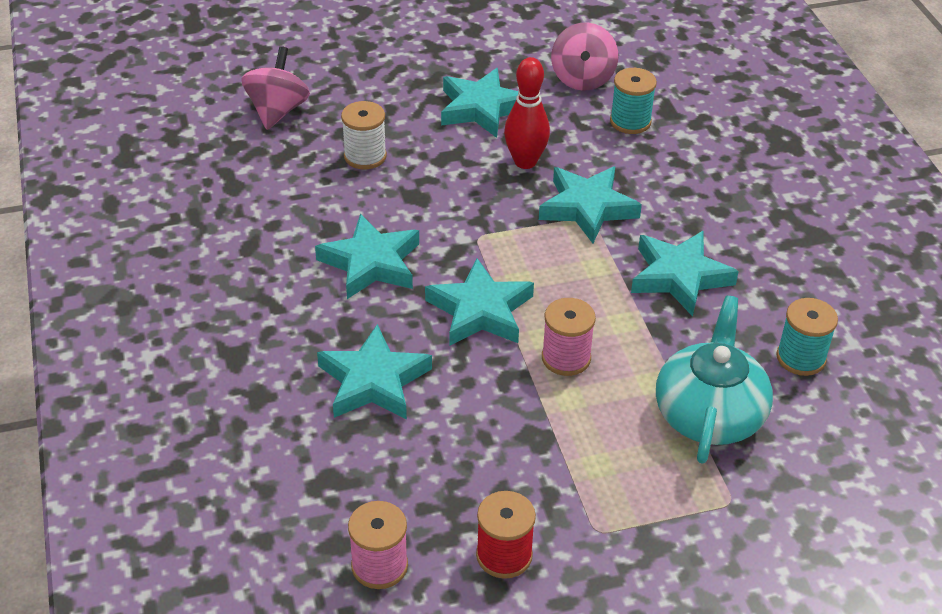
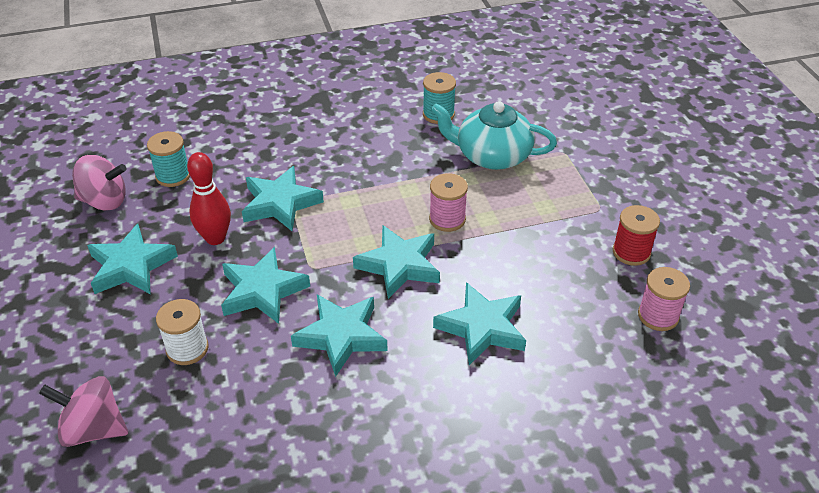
camera: 90 degrees left, 0 degrees up
turquoise star [631,231,739,317] -> turquoise star moved to [221,247,310,324]

